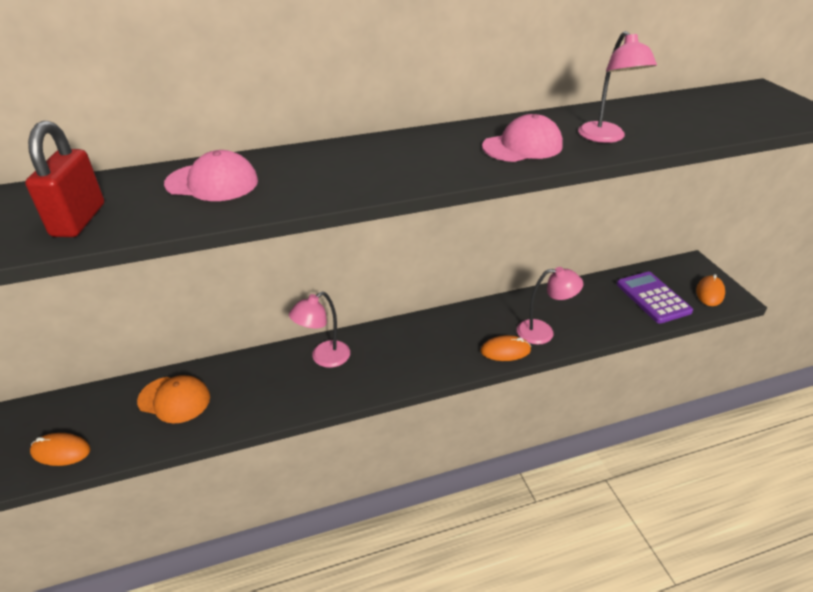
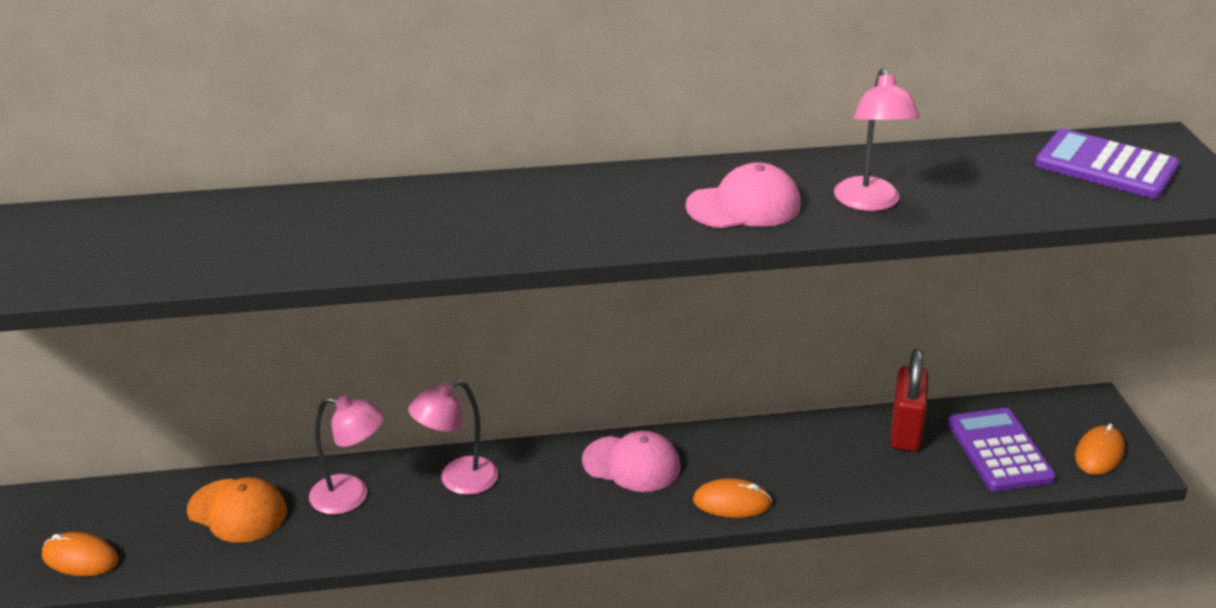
camera: 10 degrees right, 5 degrees down
red padlock [25,121,104,237] -> red padlock moved to [890,349,928,451]
pink cap [164,150,258,201] -> pink cap moved to [582,431,681,492]
pink lamp [517,267,583,345] -> pink lamp moved to [309,395,384,515]
none -> purple calculator [1035,129,1179,198]

